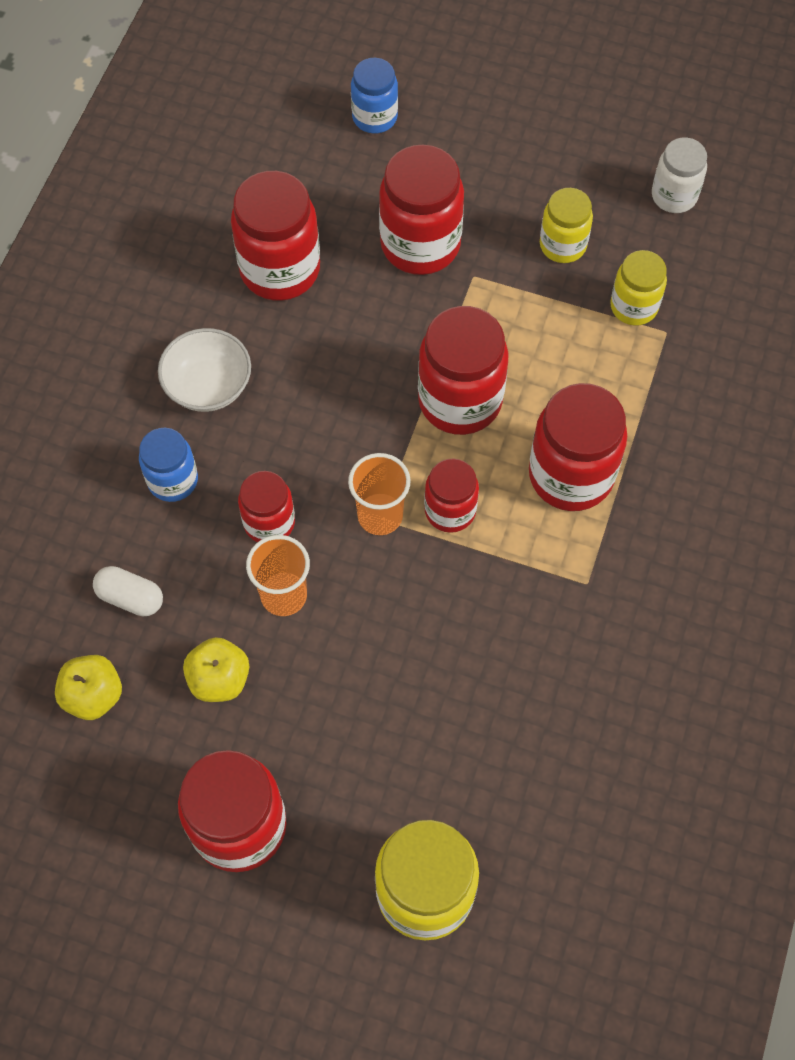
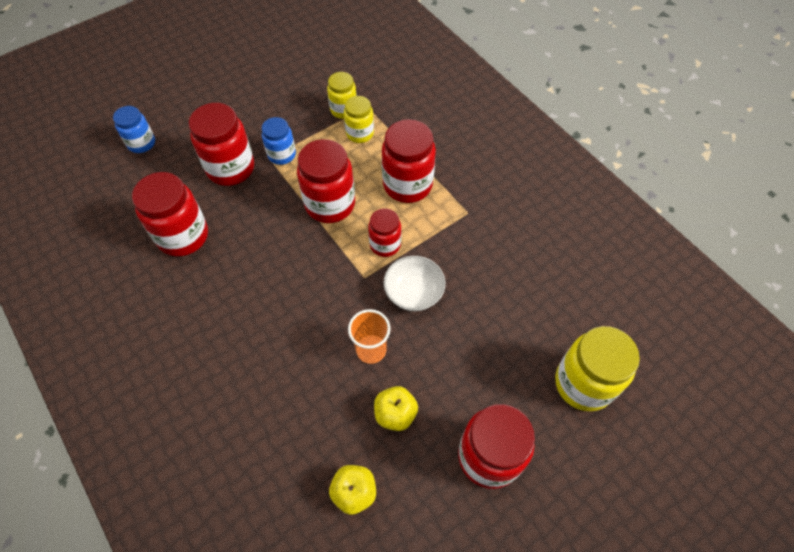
camera: 55 degrees left, 5 degrees down
white capsule [93,566,163,616] -> none
blue jar [139,428,198,502] -> blue jar moved to [262,117,296,165]
white bowl [158,328,251,412] -> white bowl moved to [383,256,446,311]
red jar [238,471,295,542] -> none
orange cup [348,453,411,535] -> none
yellow jar [540,188,593,263] -> yellow jar moved to [344,96,374,143]
white jar [652,138,707,213] -> none

